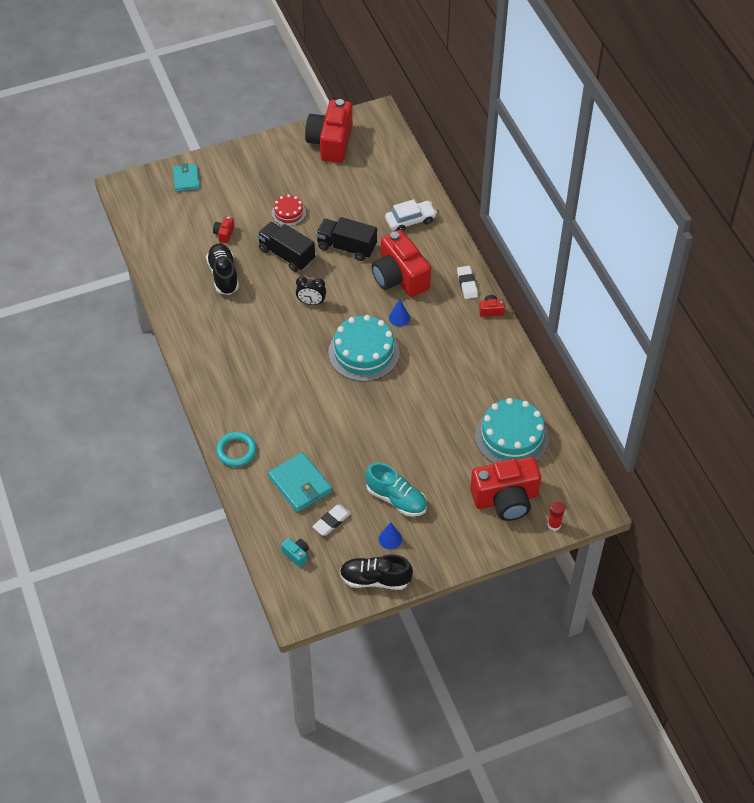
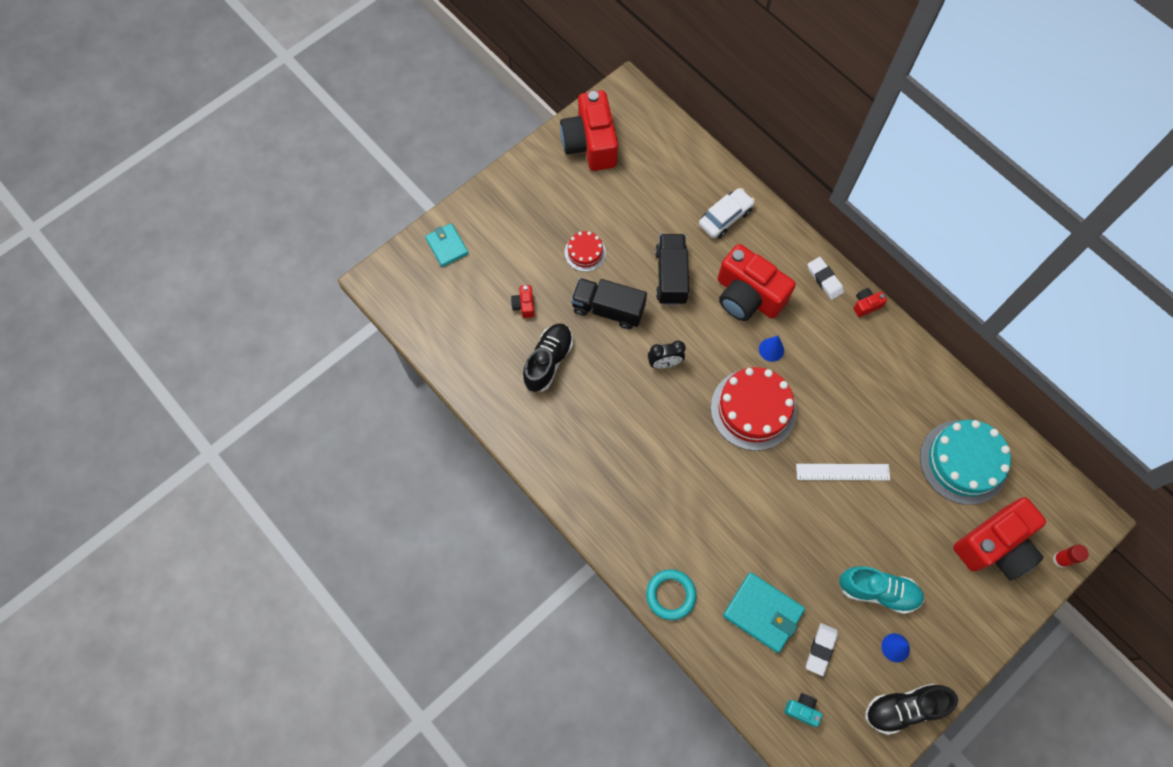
camera: 20 degrees left, 15 degrees up
black shoe [206,244,239,295] -> black shoe turned 60 degrees clockwise [522,323,573,392]
black truck [316,217,377,261] -> black truck turned 90 degrees clockwise [655,234,689,305]
turquoise cake [328,315,400,382] -> red cake [711,367,797,451]
none -> white ruler [796,464,890,480]

